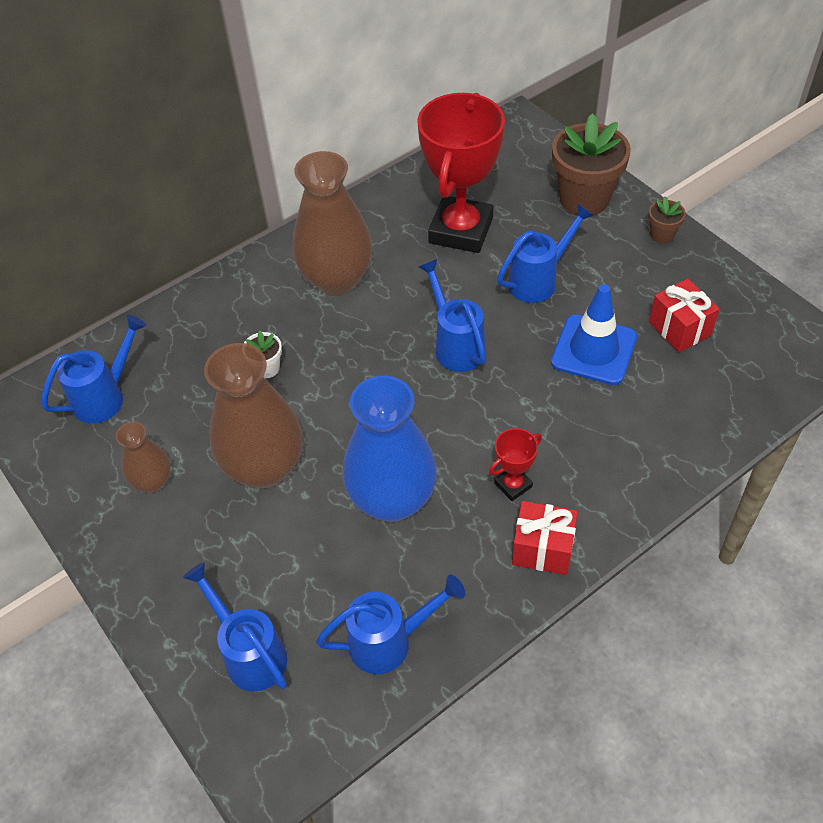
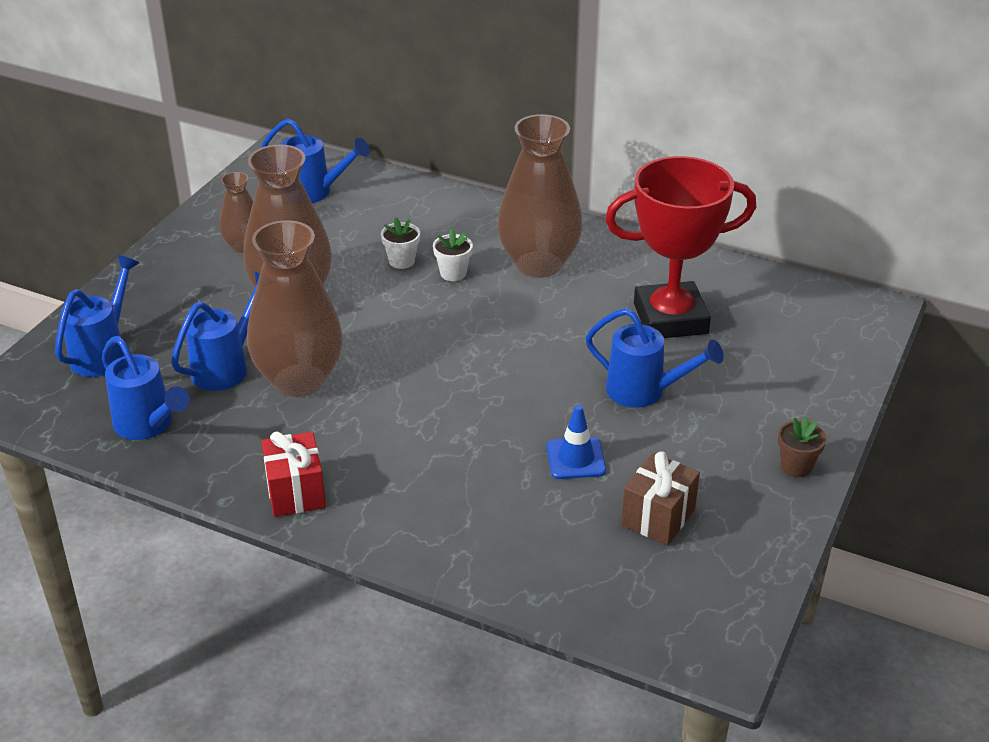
camera: 60 degrees right, 15 degrees down
blue vase [343,376,437,522] -> brown vase [247,220,343,397]
blue watering can [419,259,486,372] -> blue watering can moved to [171,271,260,391]
red trophy [489,428,542,501] -> none
blue traffic cone [551,284,637,385] -> blue traffic cone [546,405,606,479], size x0.62
brown flower pot [552,113,631,215] -> none
red gift [649,279,719,352] -> brown gift [621,451,700,545]
none -> white flower pot [433,228,473,281]

